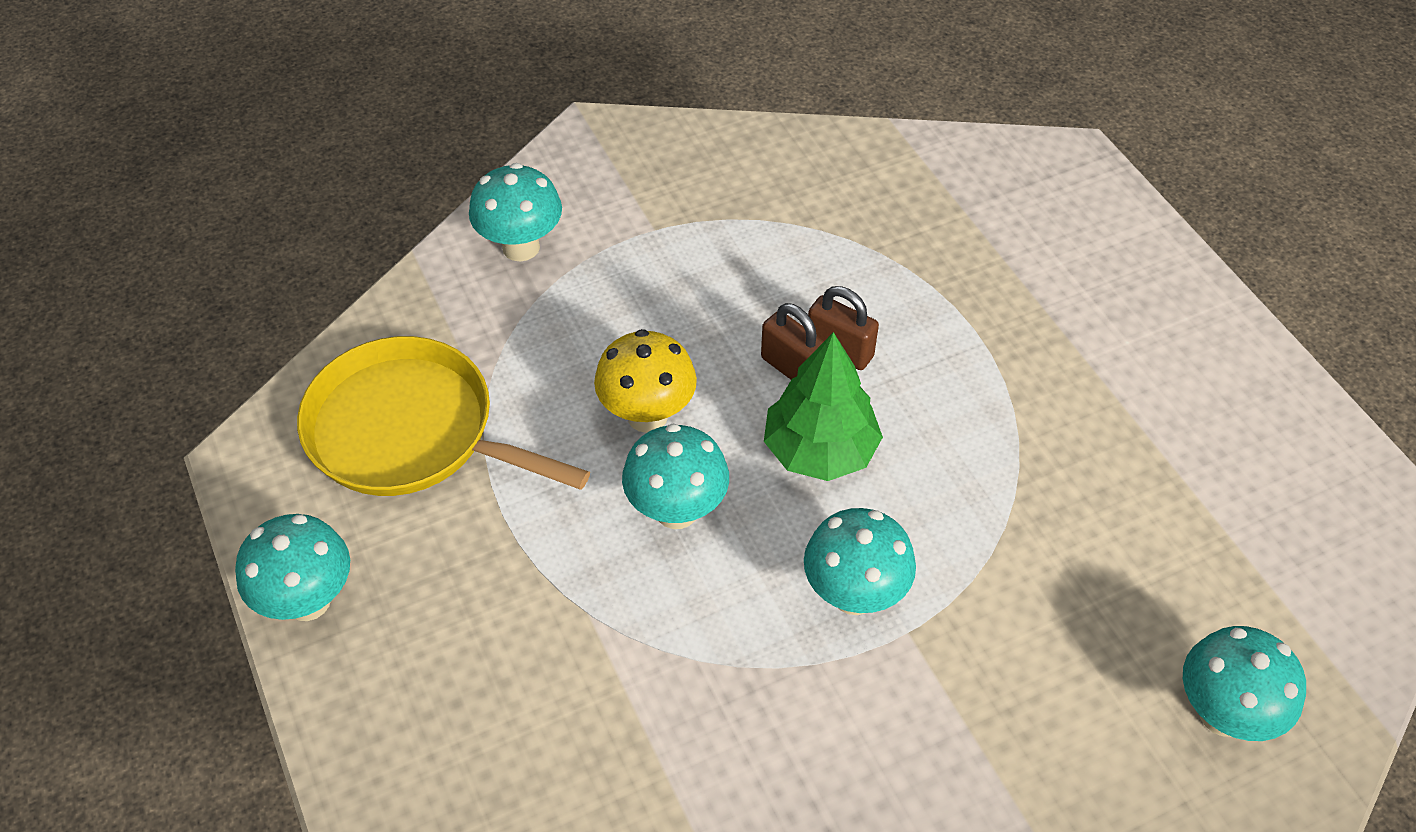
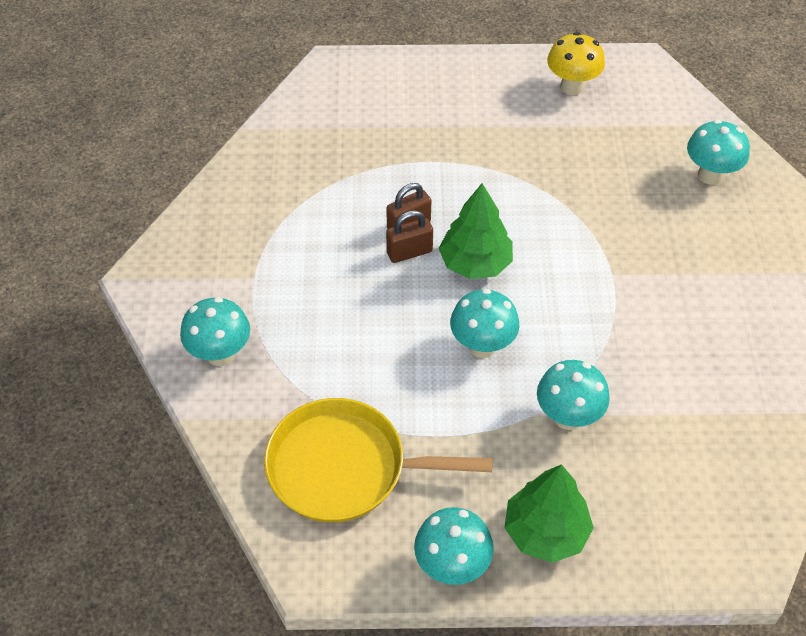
camera: 65 degrees left, 0 degrees up
yellow pan [297,336,590,496] -> yellow pan turned 45 degrees clockwise [264,398,493,522]
yellow mushroom [594,329,697,433] -> yellow mushroom moved to [547,32,605,95]
turquoise mushroom [804,508,916,615] -> turquoise mushroom moved to [537,360,610,430]
none -> green tree [504,464,594,563]

